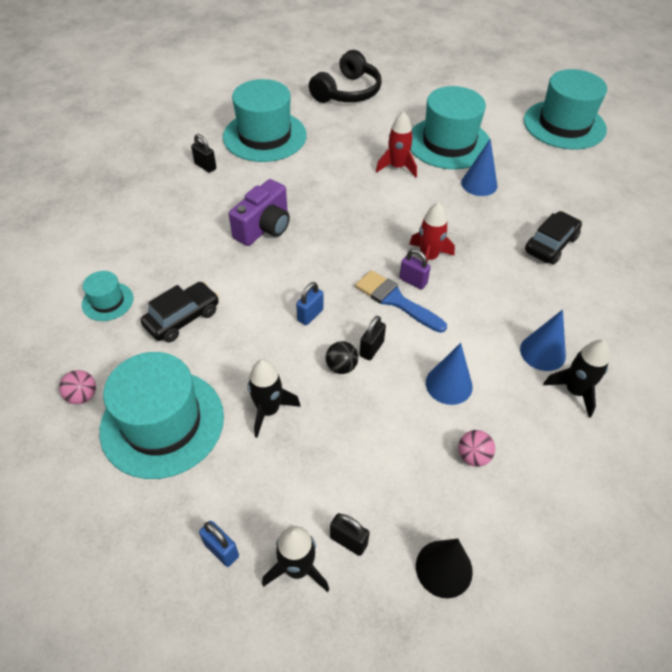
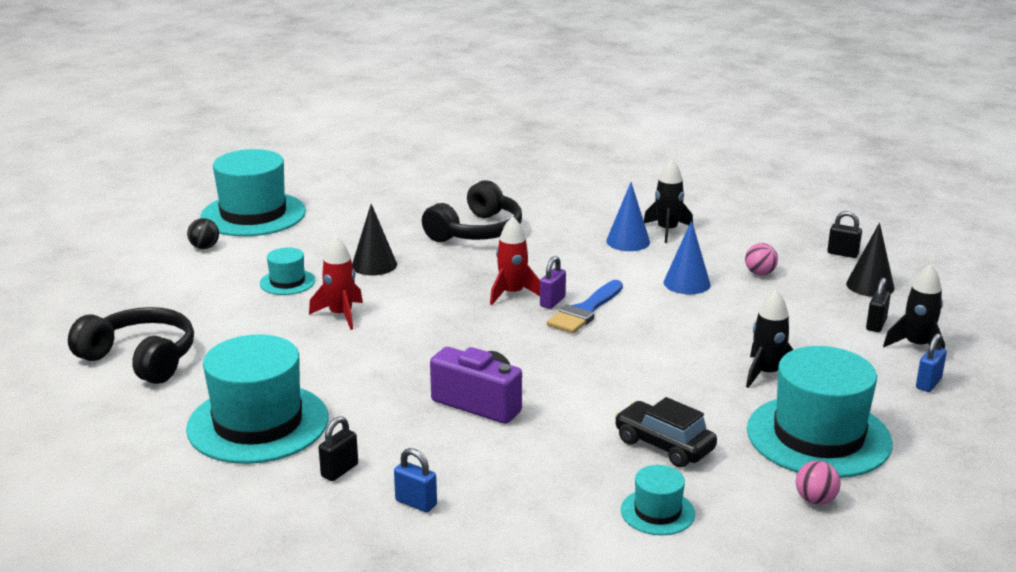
camera: 95 degrees left, 25 degrees down
blue padlock [296,282,324,325] -> blue padlock moved to [394,448,437,512]
black ball [326,341,358,374] -> black ball moved to [187,218,219,249]
black padlock [360,316,386,360] -> black padlock moved to [827,211,862,258]
turquoise hat [411,86,490,169] -> turquoise hat [260,247,315,295], size x0.48
blue cone [461,139,498,196] -> black cone [352,204,397,276]
black car [525,211,582,265] -> black headphones [422,180,522,242]

